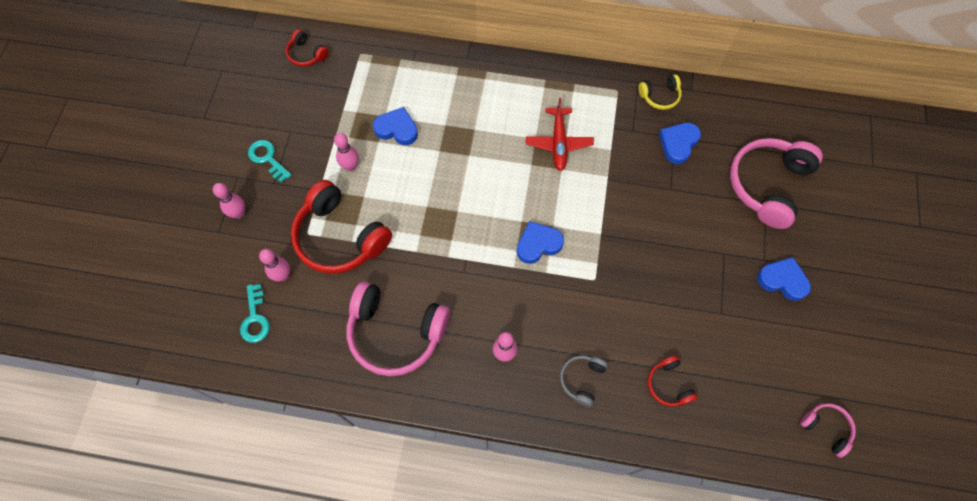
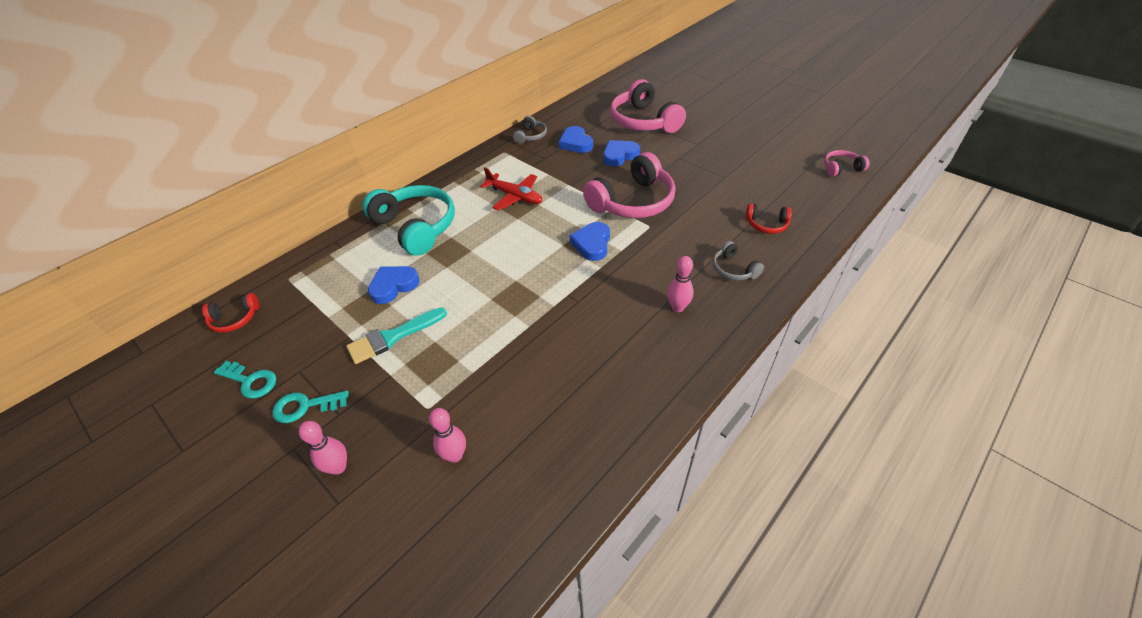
camera: 55 degrees left, 20 degrees down
turquoise key [240,284,270,343] -> turquoise key moved to [214,361,277,399]
red headphones [291,180,392,274] -> none
pink bowling pin [334,133,359,171] -> turquoise brush [346,307,447,364]
pink headphones [346,282,450,376] -> pink headphones moved to [583,152,676,218]
yellow headphones [638,74,682,110] -> grey headphones [513,116,547,144]
blue heart [757,257,811,301] -> blue heart moved to [603,140,640,167]
none -> turquoise headphones [363,185,455,256]

